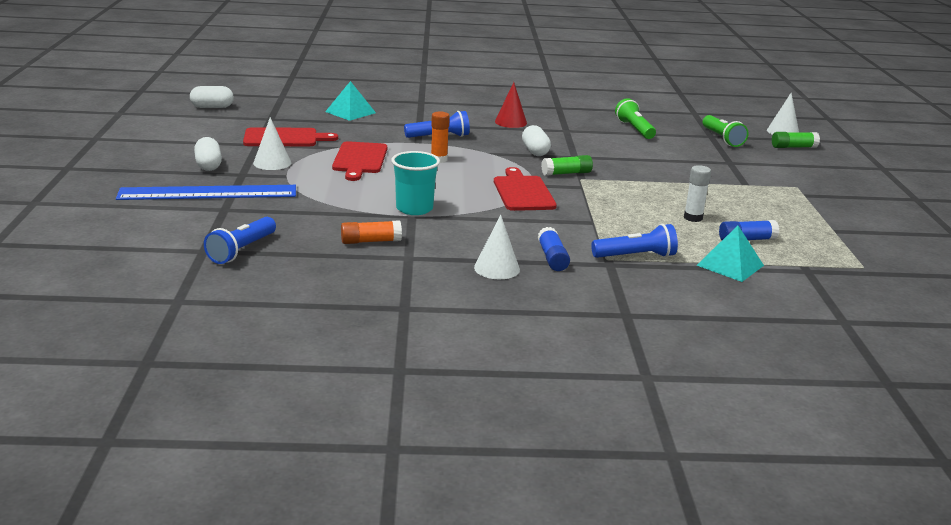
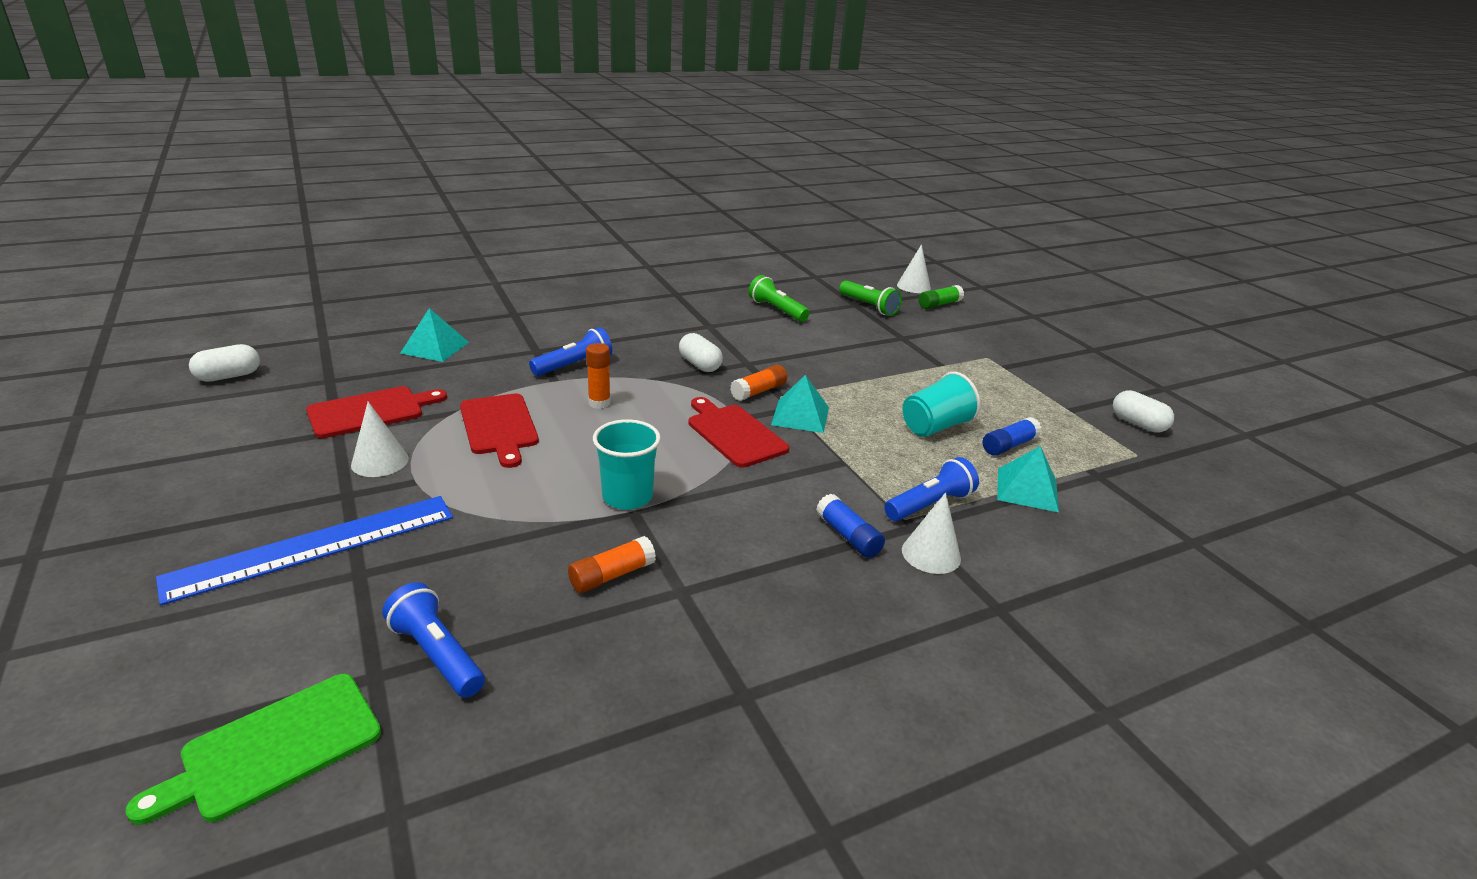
camera: 25 degrees left, 5 degrees up
white capsule [194,137,222,171] -> white capsule moved to [1113,390,1174,433]
blue flashlight [204,217,276,264] -> blue flashlight turned 135 degrees clockwise [382,582,485,698]
white cone [474,214,520,279] -> white cone moved to [902,492,961,574]
red cone [495,82,527,128] -> none
green glue stick [541,155,593,176] -> orange glue stick [730,365,787,401]
white glue stick [684,165,711,222] -> turquoise cup [903,372,981,437]
none -> green cutting board [126,674,381,825]
none -> turquoise pyramid [771,375,829,433]

